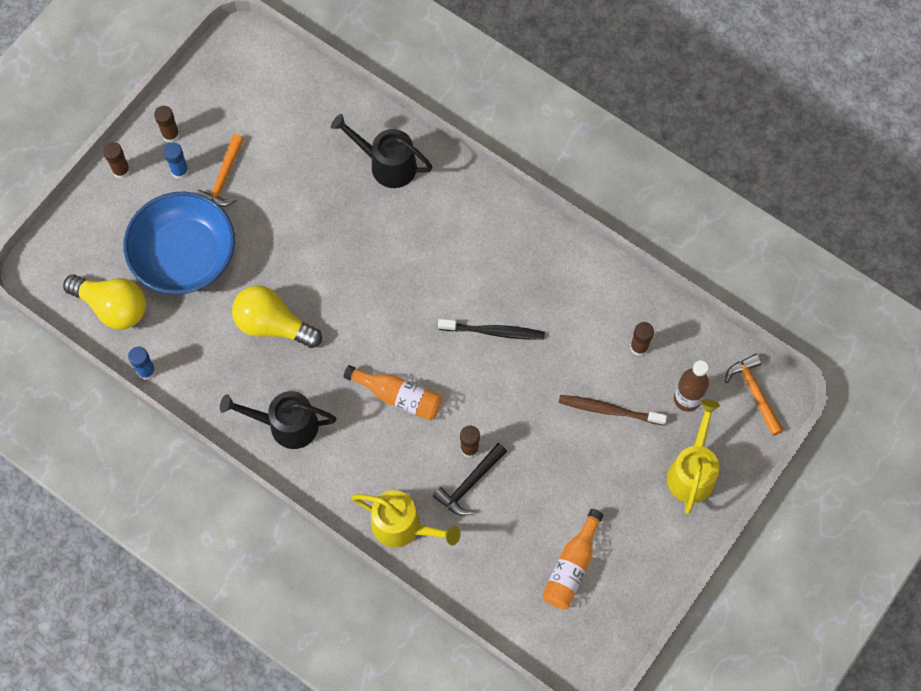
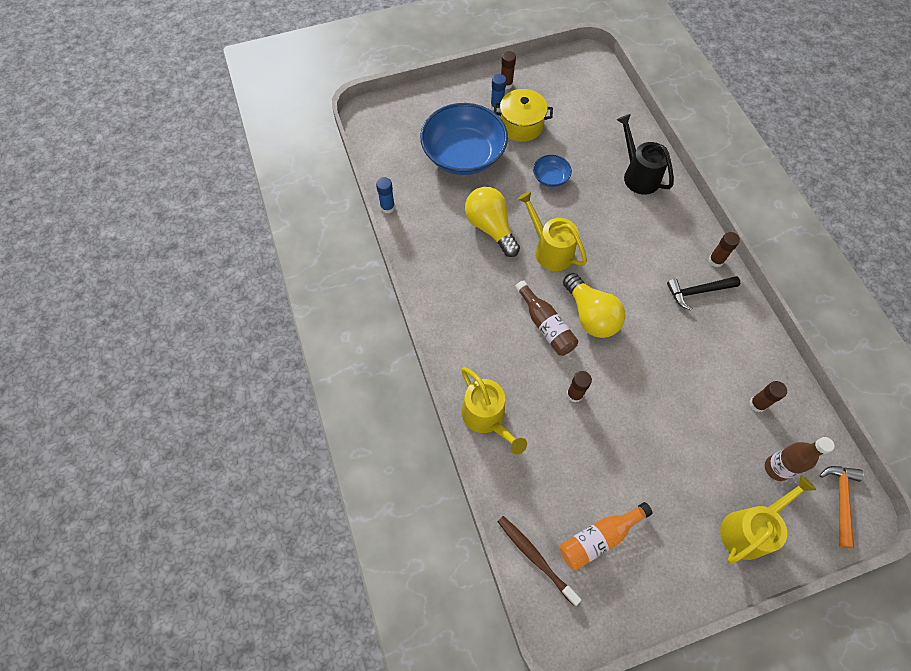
camera: 35 degrees right, 5 degrees down
yellow light bulb [63,275,146,329] -> yellow light bulb moved to [563,273,625,338]
brown glue stick [103,142,130,179] -> brown glue stick moved to [709,232,740,267]
orange hammer [197,134,244,207] -> yellow pot [494,89,553,142]
black watering can [220,391,336,449] -> none
orange bottle [344,365,442,420] -> brown bottle [515,280,578,356]
black hammer [433,443,507,516] -> black hammer moved to [667,276,740,310]
black toothbrush [438,319,545,340] -> none
brown toothbrush [559,395,667,426] -> brown toothbrush moved to [497,516,581,606]
none -> yellow watering can [517,191,587,271]
none -> blue bowl [533,155,572,187]

